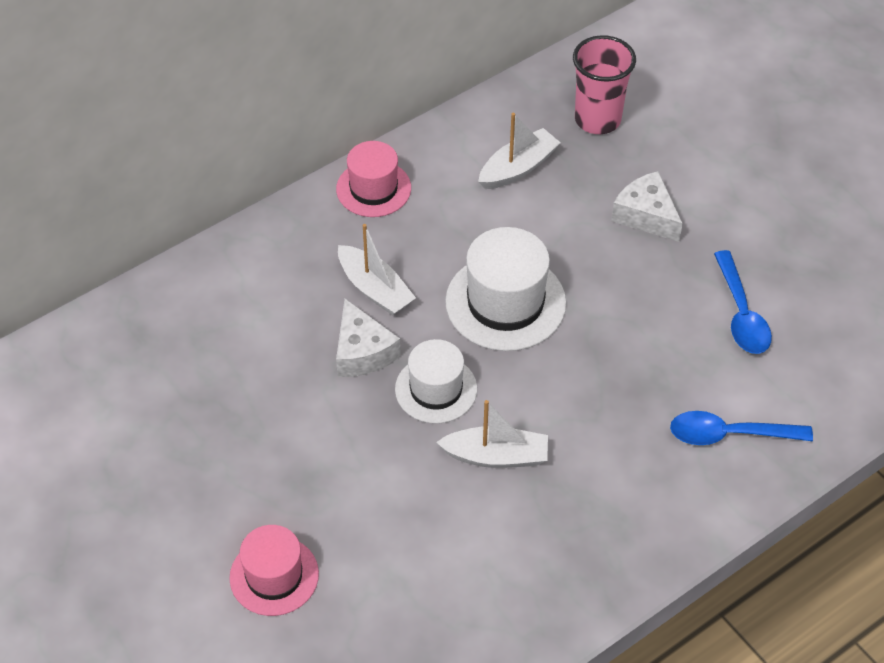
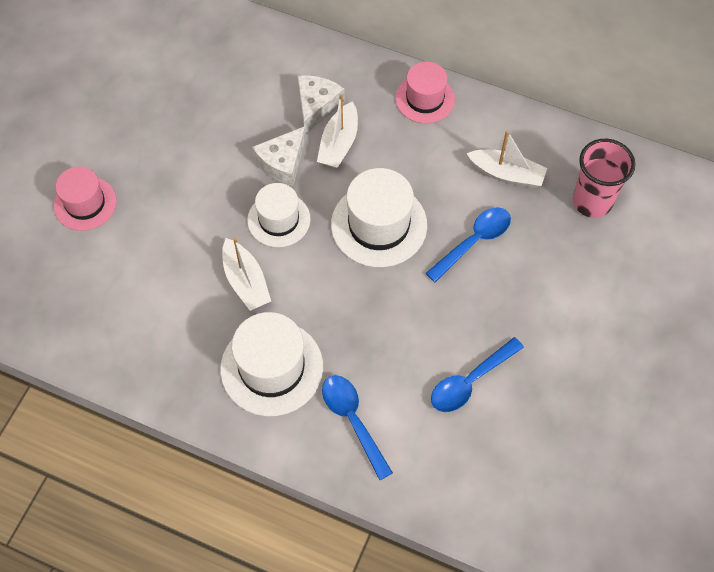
camera: 60 degrees right, 10 degrees up
white cheese [611,171,683,242] -> white cheese moved to [297,75,345,133]
none -> white hat [220,312,323,416]
none -> blue spoon [426,207,511,282]

